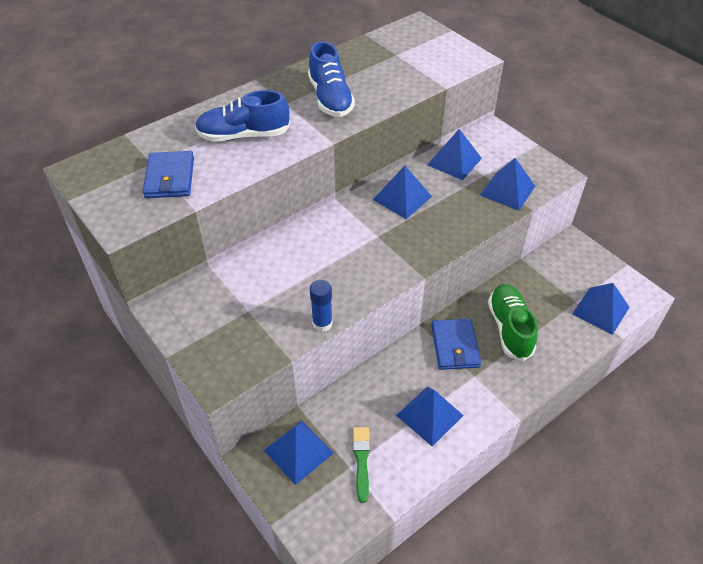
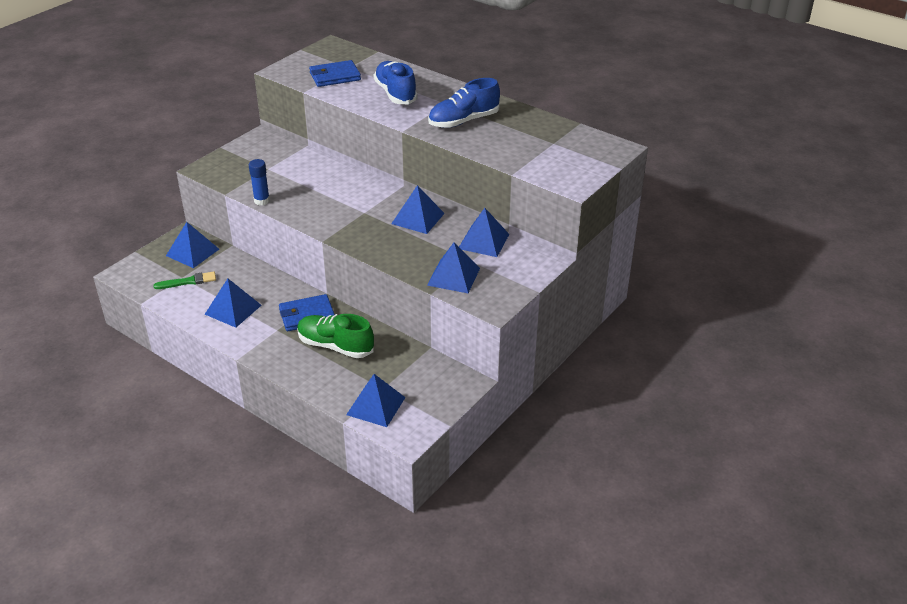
camera: 75 degrees right, 10 degrees down
green shoe [488,284,538,361] -> green shoe turned 135 degrees counterclockwise [297,314,374,358]

